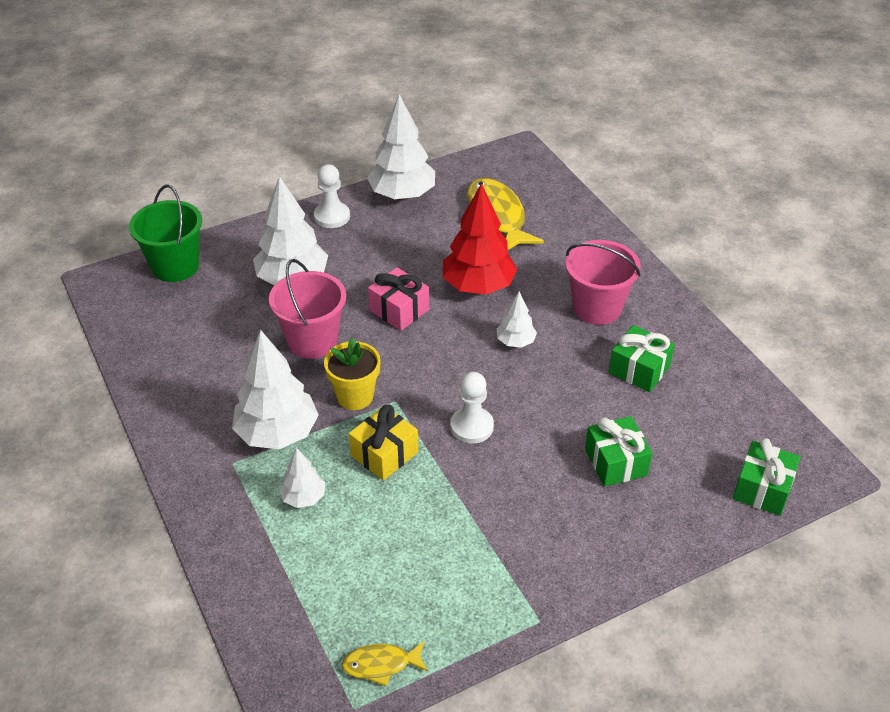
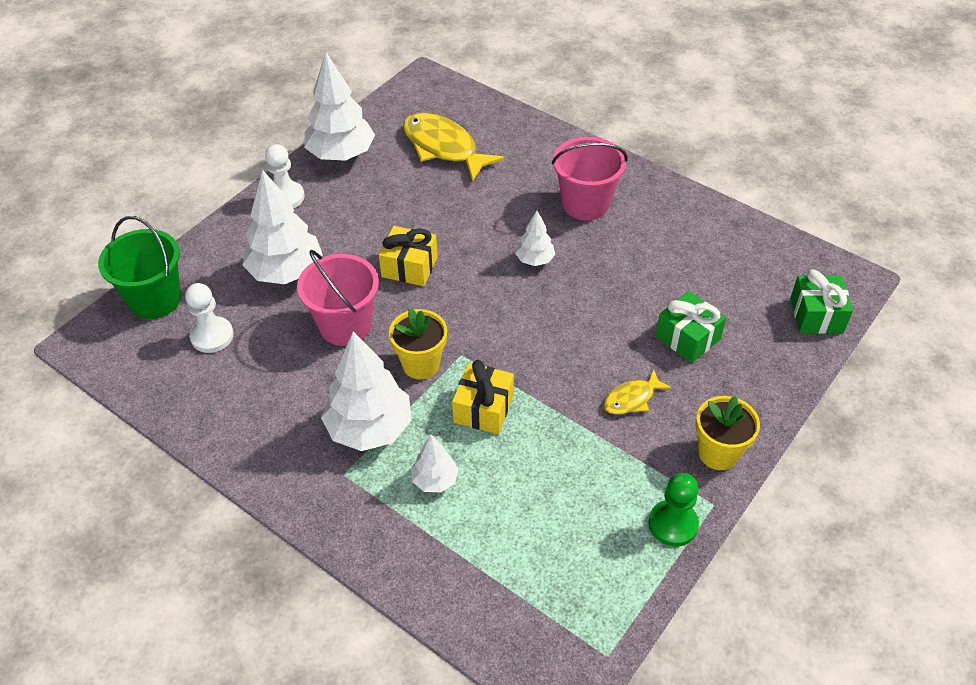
camera: 25 degrees left, 5 degrees up
yellow fish [342,641,428,686] -> yellow fish moved to [603,369,672,414]
pink gift [368,267,429,331] -> yellow gift [379,226,438,286]
red tree [443,183,517,295] -> none
white pawn [450,372,494,443] -> white pawn moved to [185,283,234,353]
green gift [609,325,675,392] -> none
none -> green pawn [649,473,699,547]
none -> yellow flower pot [696,396,760,470]

